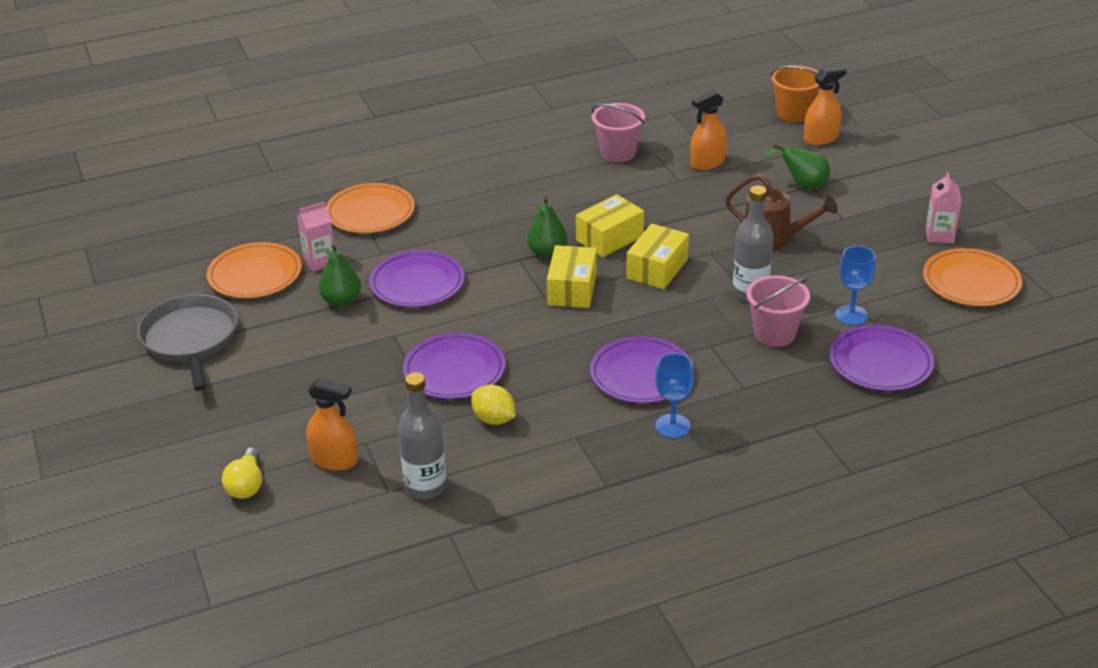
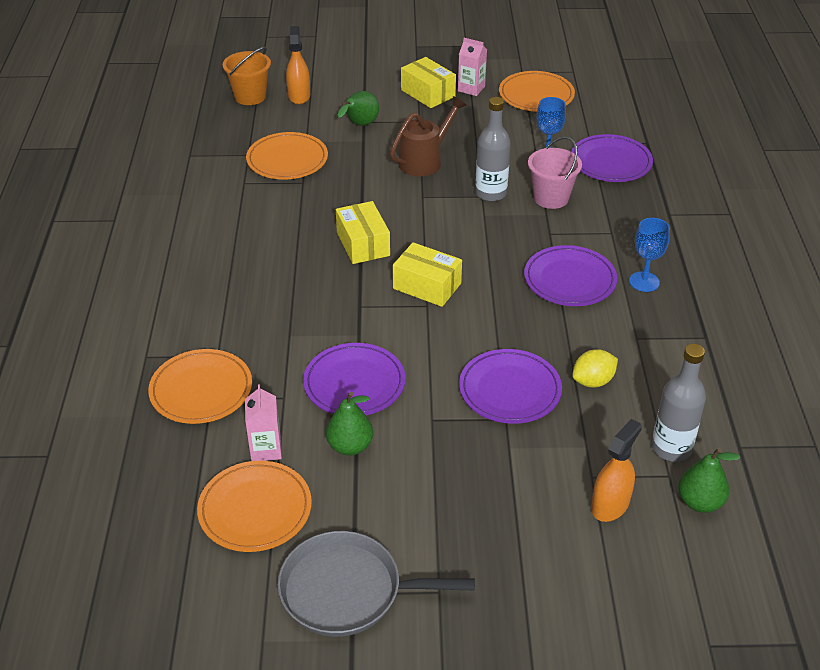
camera: 70 degrees left, 5 degrees up
yellow light bulb [222,447,262,499] -> none
green pear [527,197,568,258] -> green pear moved to [678,448,740,513]
pink bucket [592,103,645,162] -> none
yellow box [626,224,689,289] -> yellow box moved to [401,57,456,108]
orange spray bottle [690,90,727,170] -> orange plate [246,132,328,179]

